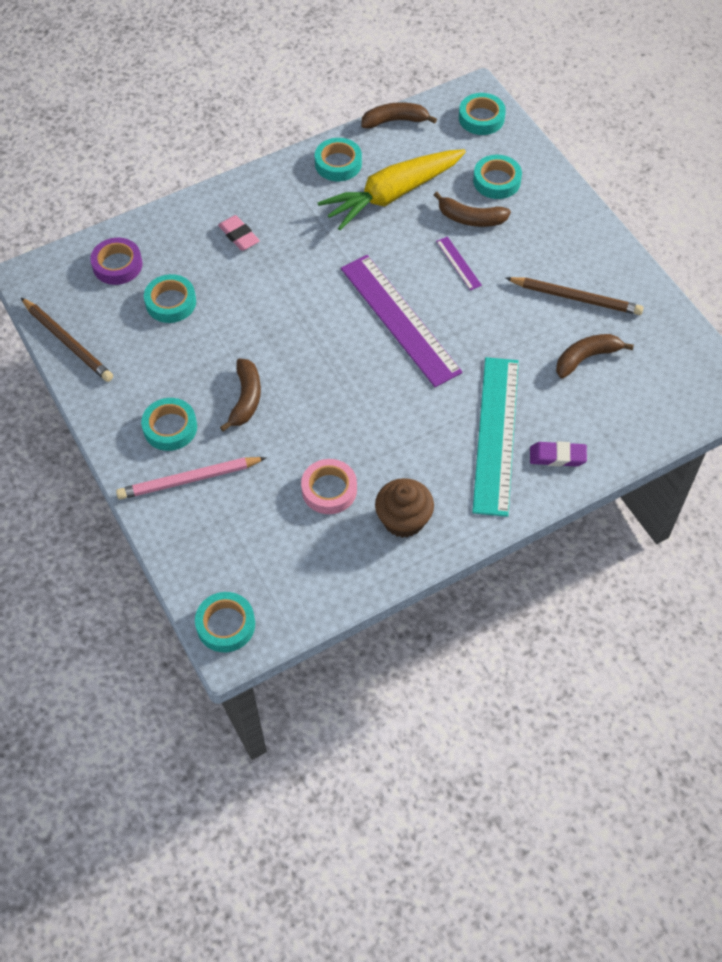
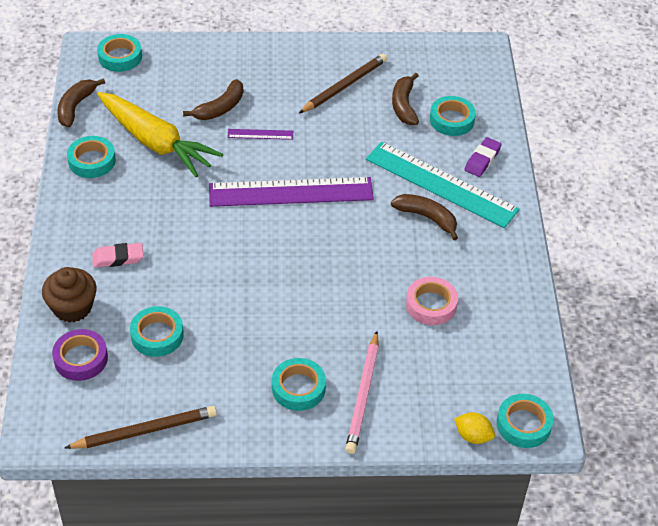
camera: 65 degrees left, 10 degrees down
brown banana [220,359,261,431] -> brown banana moved to [391,194,458,240]
yellow carrot [318,149,466,230] -> yellow carrot turned 45 degrees counterclockwise [97,92,223,177]
brown cupcake [375,478,434,538] -> brown cupcake moved to [42,267,97,323]
turquoise tape [473,155,522,199] -> turquoise tape moved to [430,96,476,136]
none -> yellow lemon [454,412,495,444]

